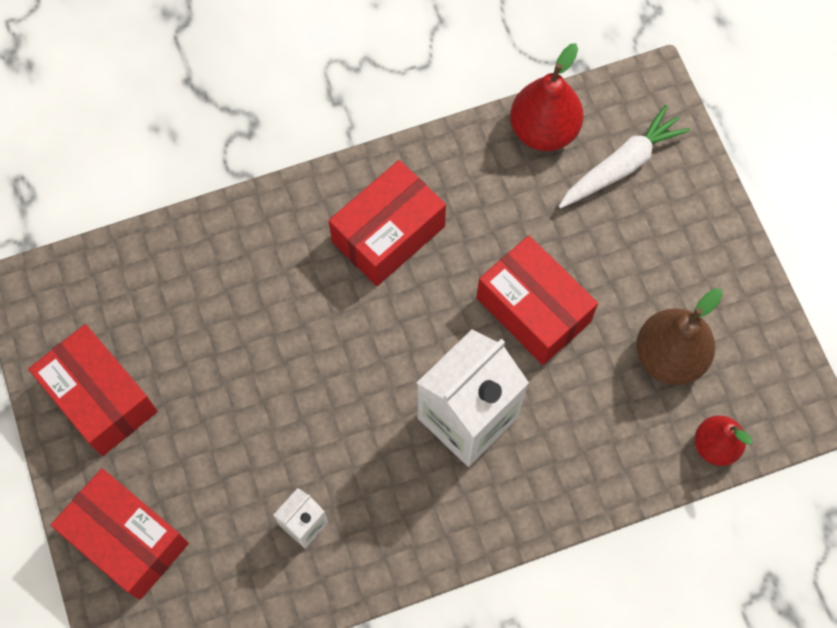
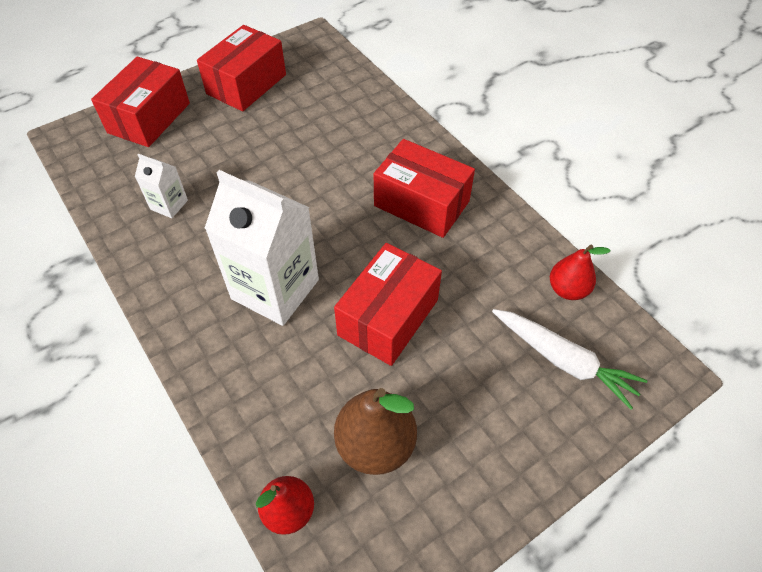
camera: 75 degrees right, 15 degrees down
red pear [510,43,583,151] -> red pear [550,244,611,300], size x0.64

